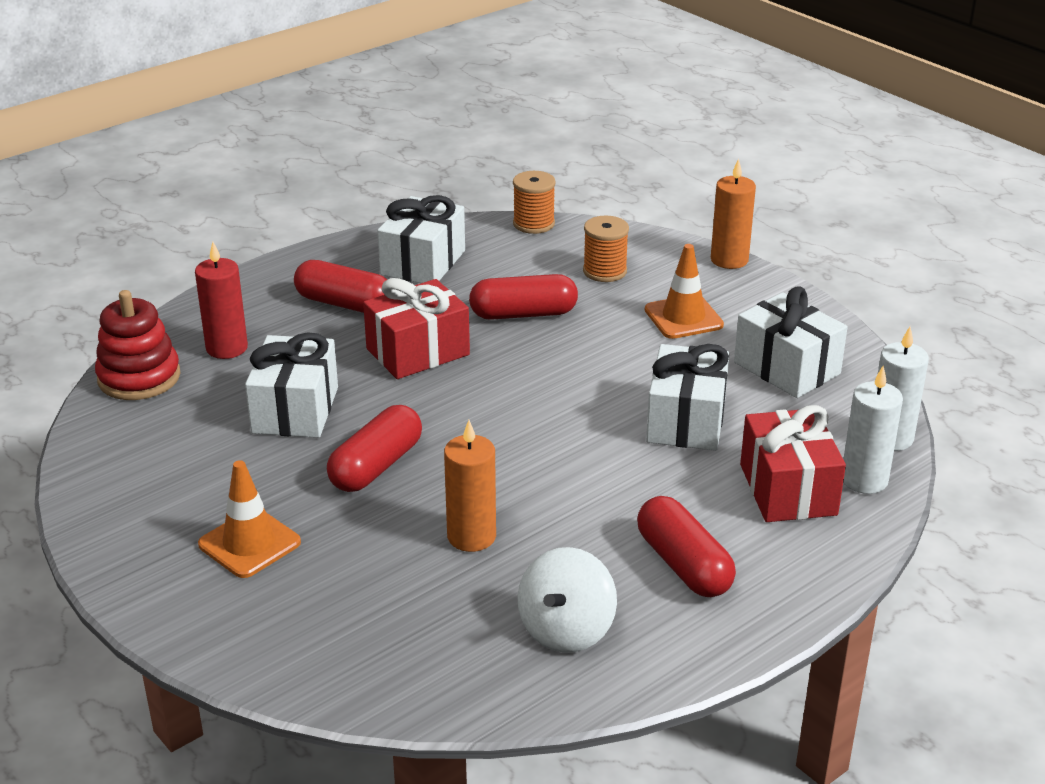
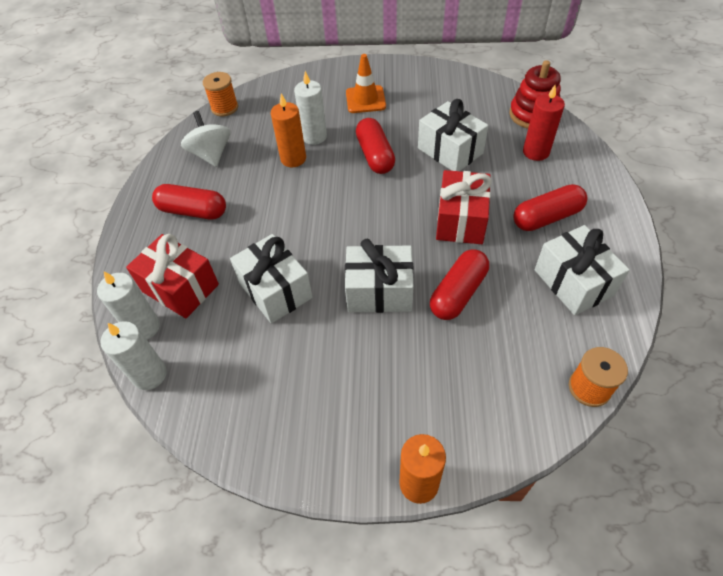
camera: 135 degrees right, 20 degrees up
orange spool [583,216,629,282] -> orange spool moved to [203,72,238,116]
orange traffic cone [645,244,724,339] -> none
white gift [734,287,848,398] -> white gift moved to [345,239,414,313]
none -> white candle [294,71,327,145]

